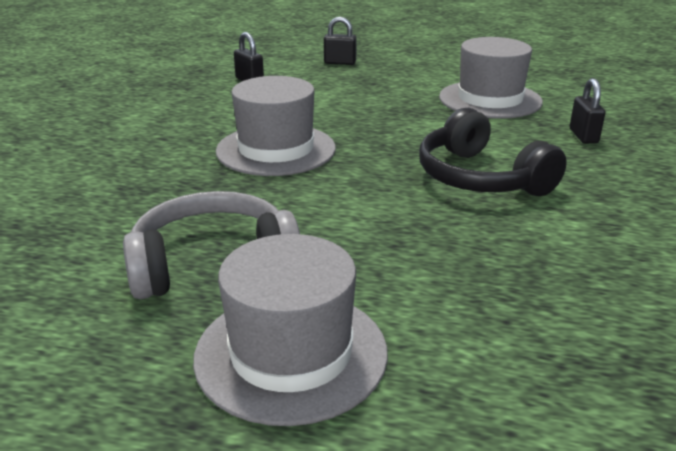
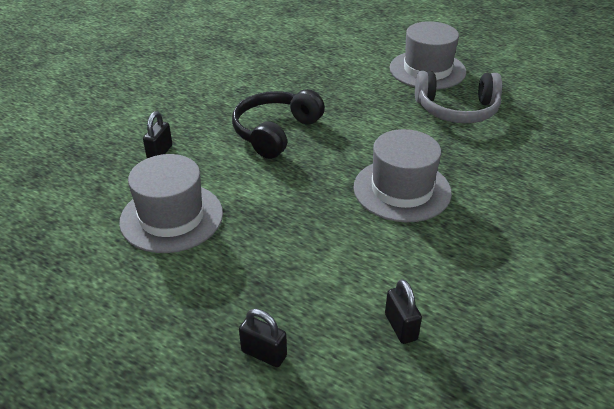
camera: 160 degrees left, 10 degrees up
black headphones [419,108,567,196] -> black headphones turned 135 degrees counterclockwise [232,89,325,159]

